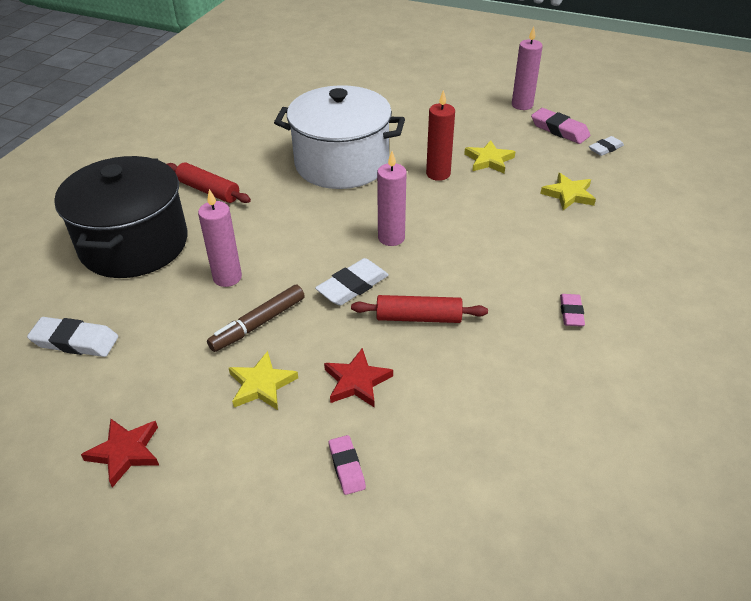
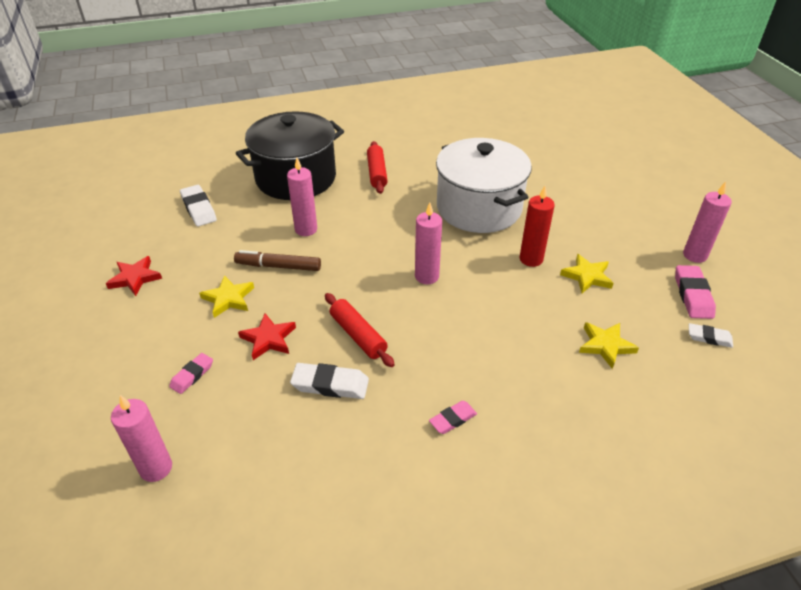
camera: 50 degrees right, 0 degrees up
white eraser [315,258,389,306] -> white eraser moved to [290,363,369,399]
none -> pink candle [111,395,172,482]

